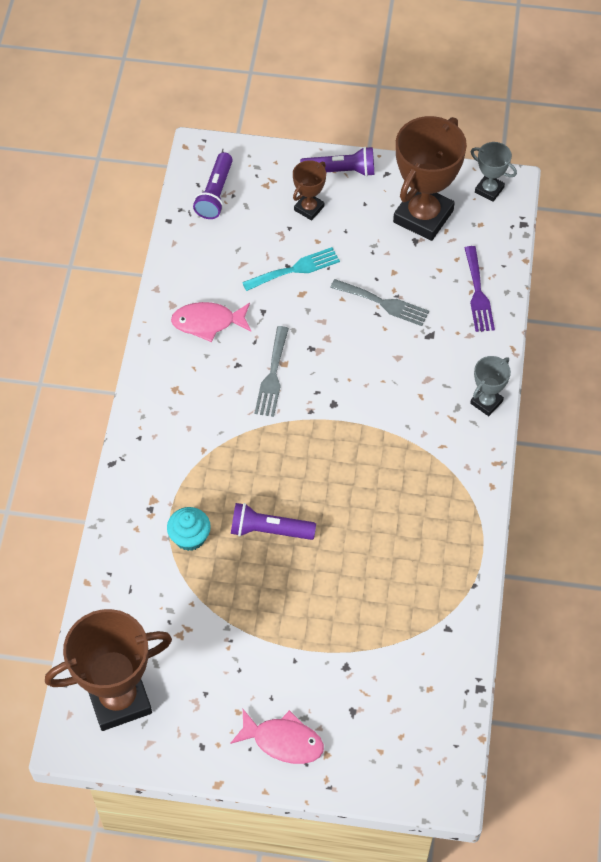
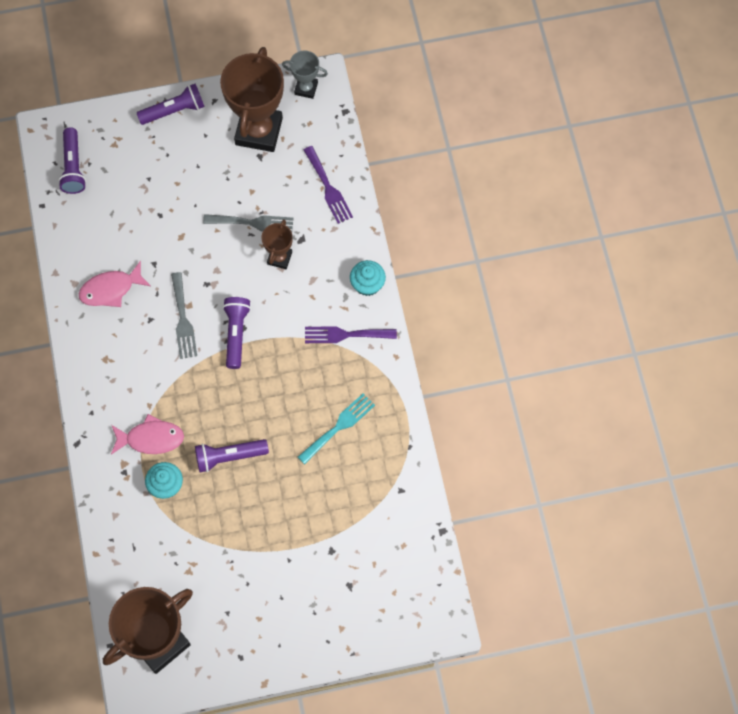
camera: 20 degrees left, 10 degrees up
pink fish [230,709,324,764] -> pink fish moved to [111,414,184,455]
turquoise fork [242,247,340,291] -> turquoise fork moved to [298,393,375,464]
brown trophy [293,160,326,221] -> brown trophy moved to [261,219,293,269]
grey trophy [470,356,511,416] -> turquoise cupcake [350,260,386,296]
none -> purple flashlight [223,297,251,369]
none -> purple fork [305,326,397,343]

